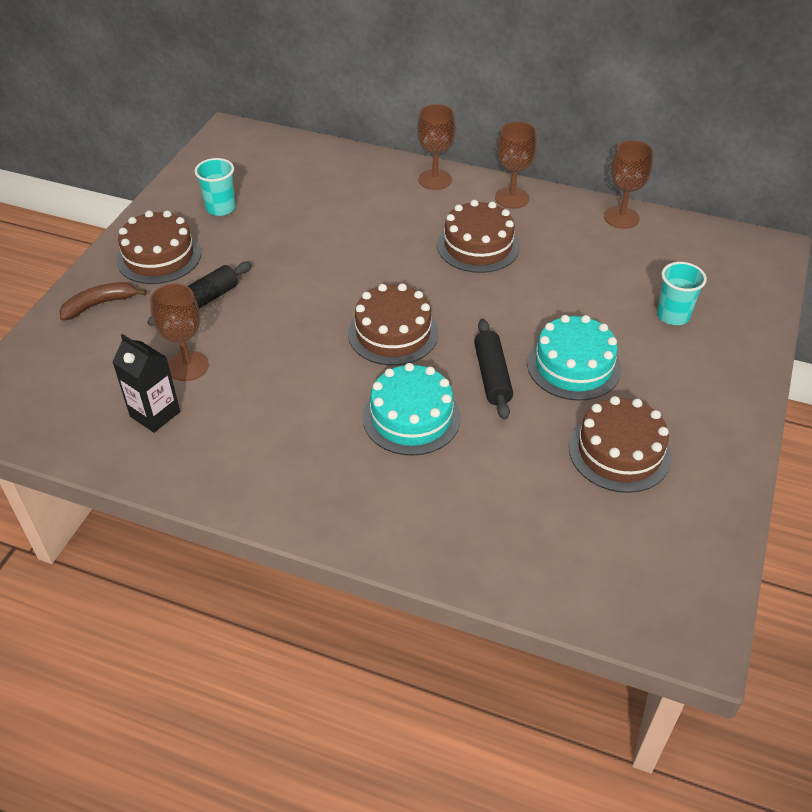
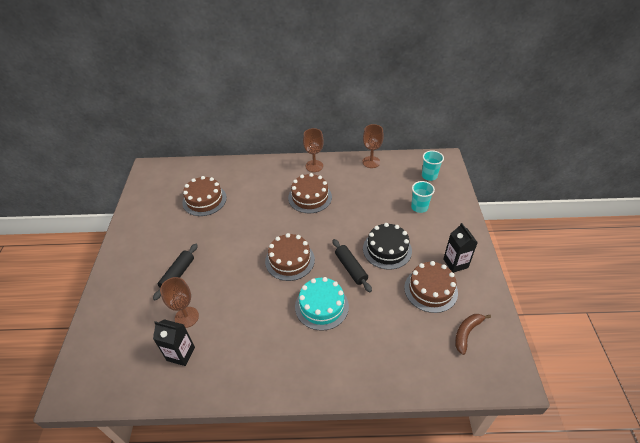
camera: 20 degrees left, 0 degrees up
brown banana [59,282,146,321] -> brown banana moved to [455,314,491,355]
brown cake [116,210,201,284] -> brown cake moved to [182,176,227,216]
turquoise cup [195,158,236,216] -> turquoise cup moved to [422,150,444,181]
brown goblet [417,104,456,190] -> none
turquoise cake [527,315,621,401] -> black cake [363,223,412,270]
none -> black carton [443,223,478,273]

